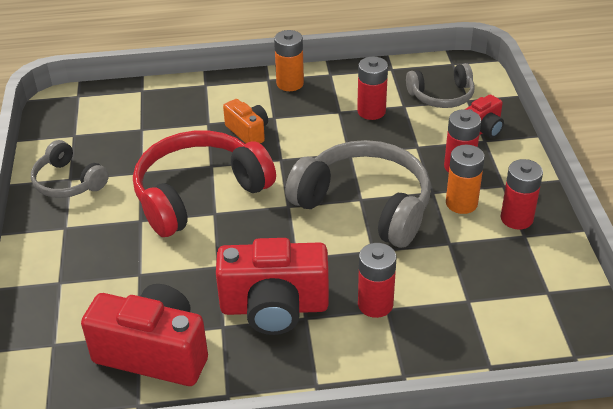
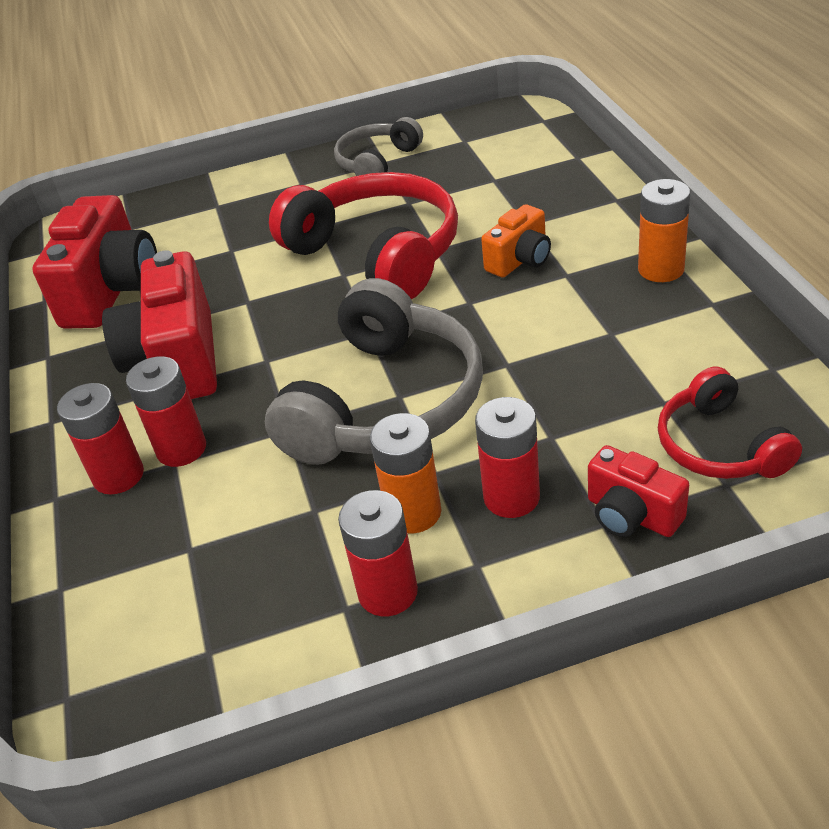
camera: 85 degrees right, 0 degrees up
red battery [357,56,388,120] -> red battery moved to [57,383,144,494]
grey headphones [406,63,475,108] -> red headphones [658,367,802,479]

